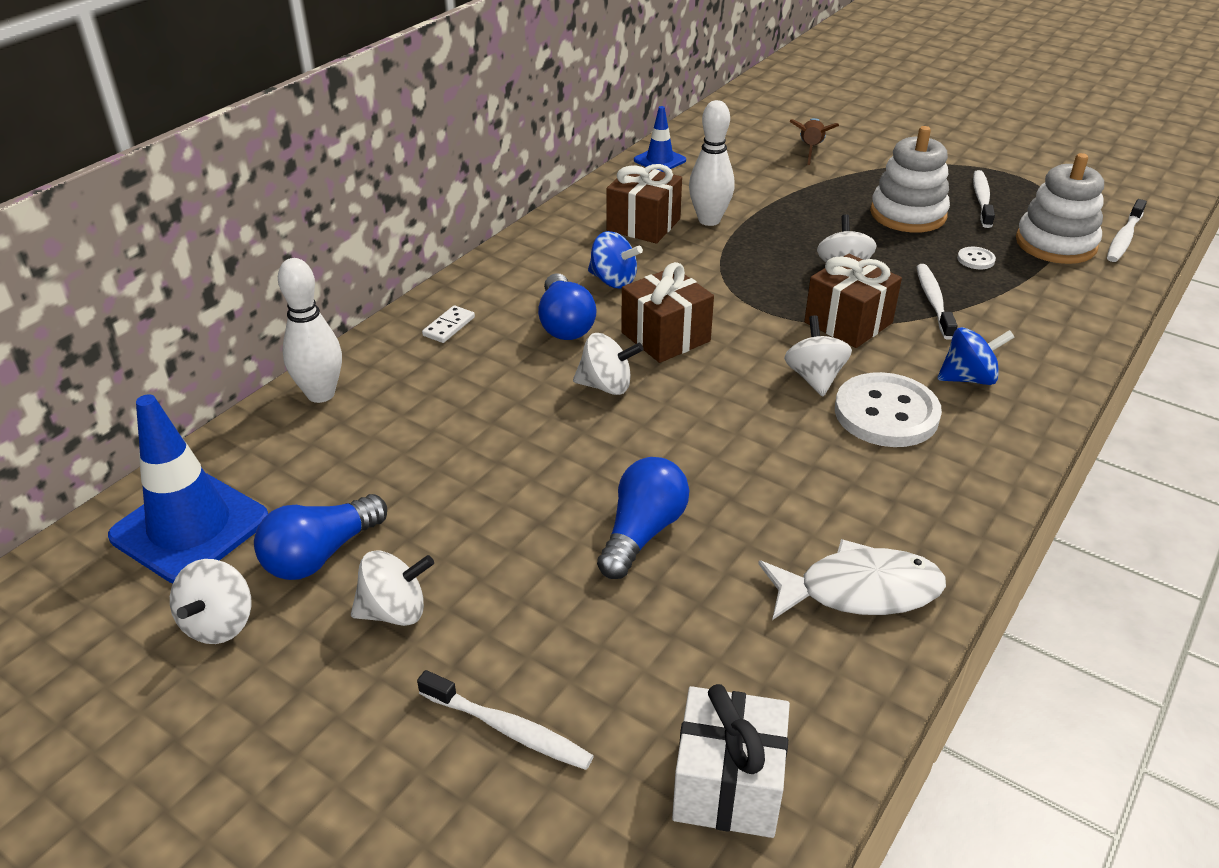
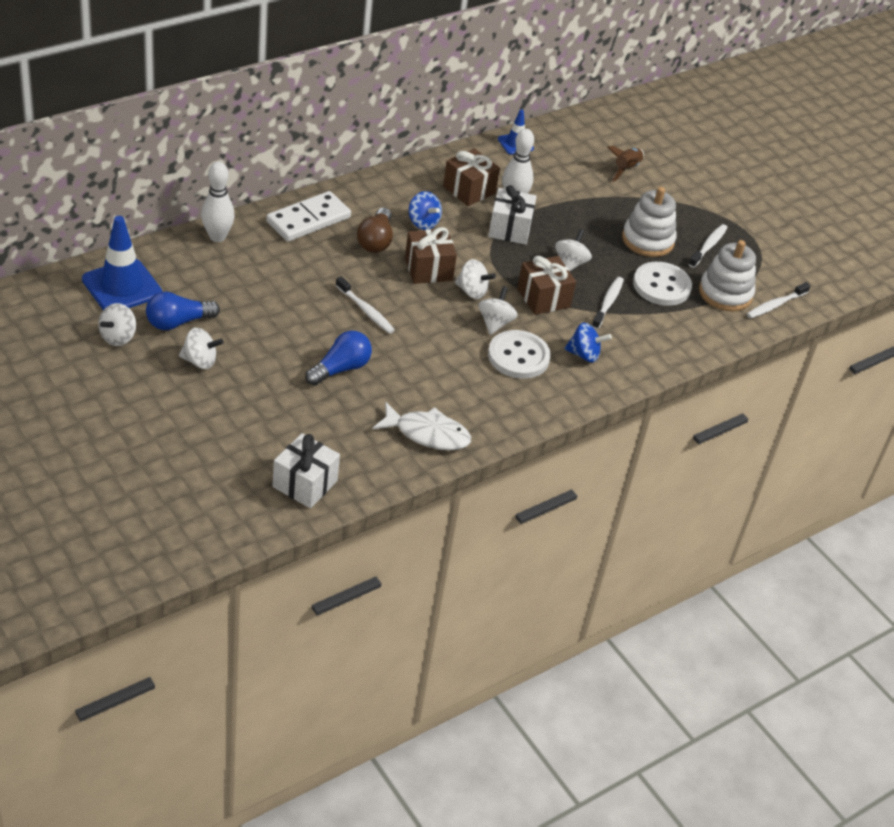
camera: 15 degrees right, 5 degrees up
white toothbrush [417,670,594,770] -> white toothbrush moved to [335,276,395,334]
white domino [422,305,475,343] -> white domino [266,191,351,241], size x2.33
blue light bulb [538,273,596,340] -> brown light bulb [357,208,393,253]
white spinning top [573,333,644,395] -> white spinning top moved to [455,259,496,299]
white button [957,247,996,269] -> white button [633,262,692,306], size x2.35
none -> white gift [488,185,537,245]

